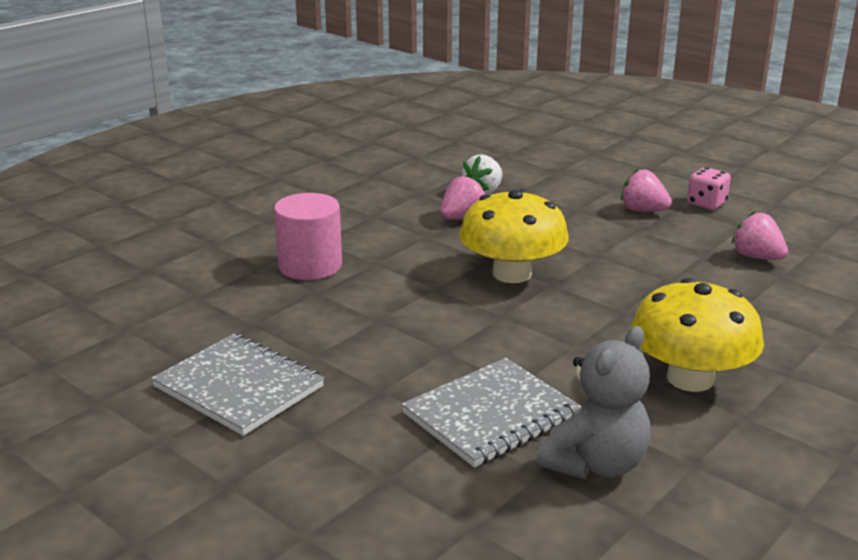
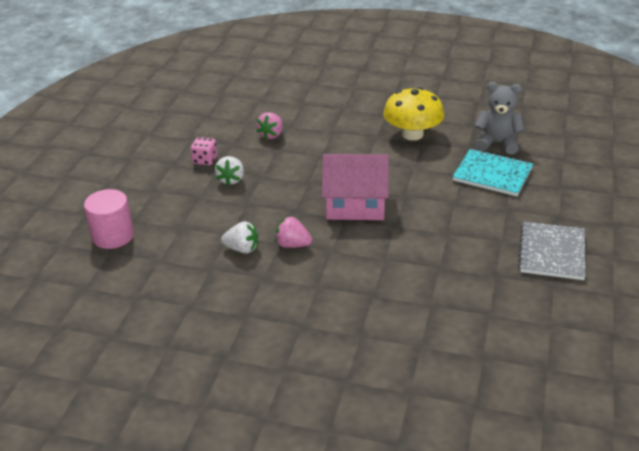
camera: 115 degrees left, 10 degrees up
pink cylinder [274,193,342,280] -> pink cylinder moved to [84,189,134,249]
grey notebook [401,358,582,467] -> turquoise notebook [452,149,533,196]
yellow mushroom [459,189,569,283] -> pink house [322,154,389,220]
pink strawberry [621,169,672,211] -> white strawberry [215,156,244,186]

